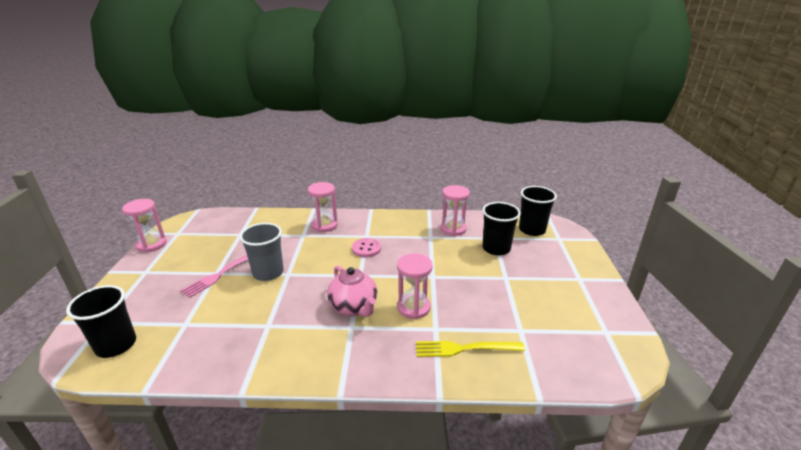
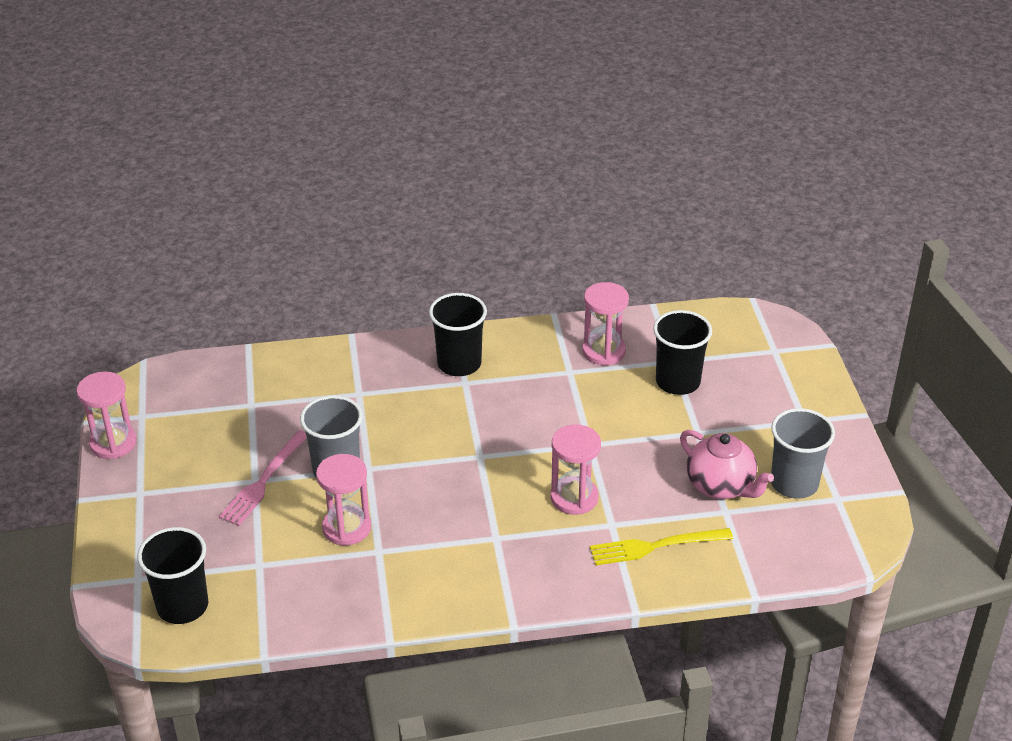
camera: 10 degrees left, 10 degrees up
pink hourglass [308,182,338,232] -> pink hourglass moved to [316,454,371,546]
pink teapot [327,266,377,317] -> pink teapot moved to [680,430,774,499]
pink button [352,238,381,258] -> none
black cup [519,186,557,236] -> black cup moved to [429,293,487,376]
none -> grey cup [771,408,835,499]

